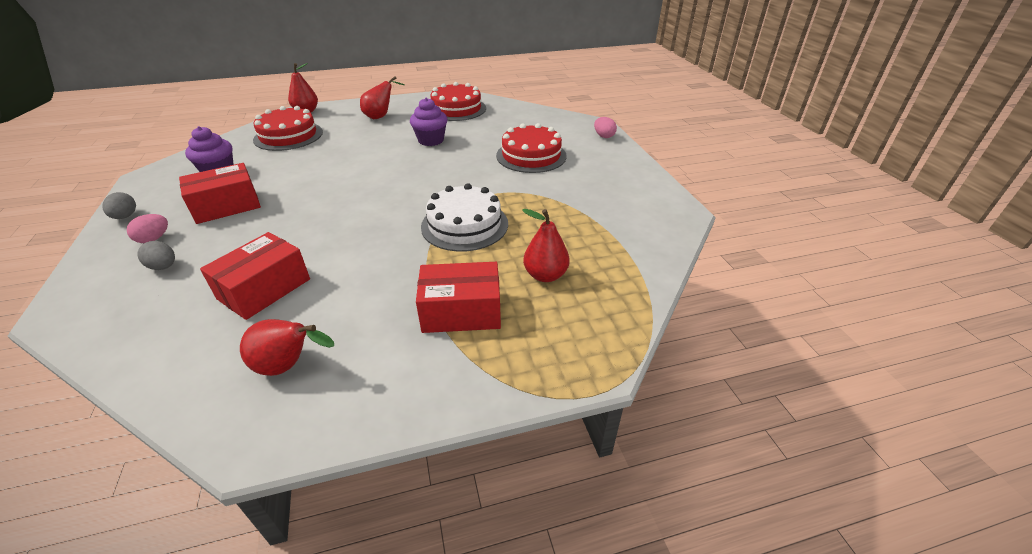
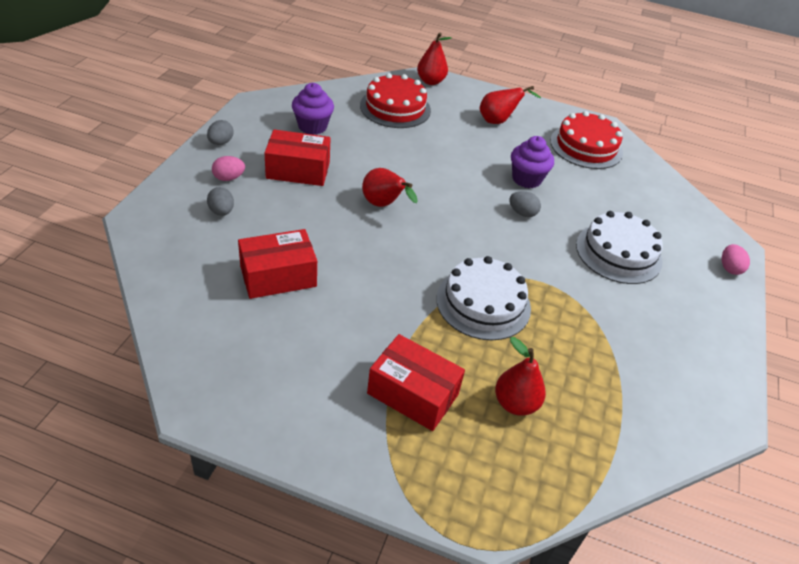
camera: 30 degrees right, 5 degrees up
red pear [240,319,334,376] -> red pear moved to [362,168,418,207]
red cake [496,123,567,173] -> white cake [576,211,663,284]
none -> grey egg [509,191,541,217]

